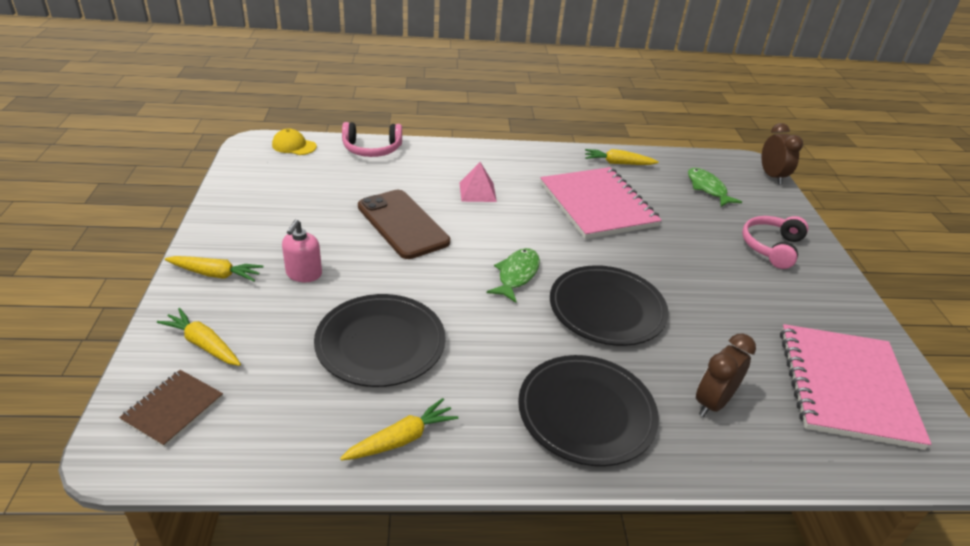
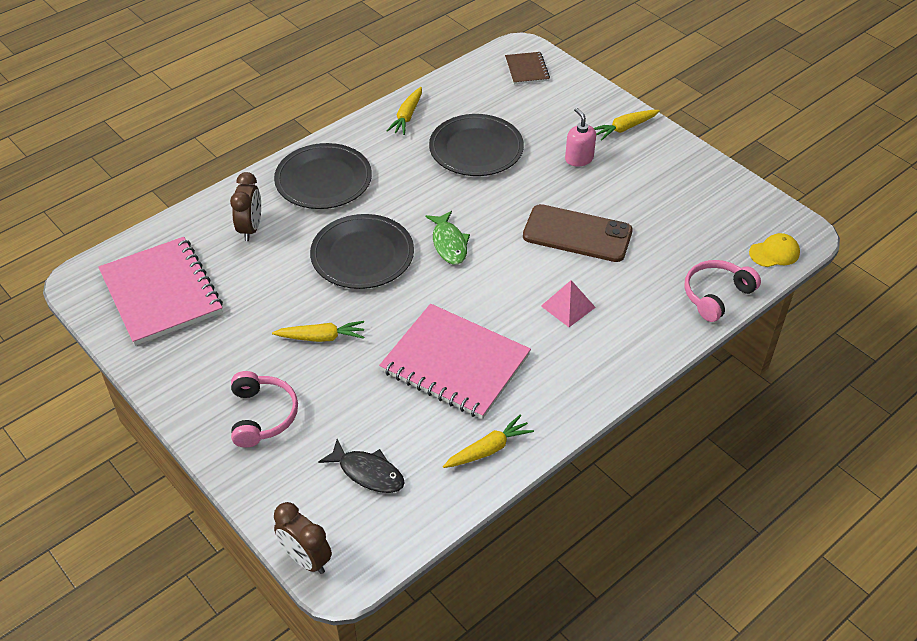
camera: 145 degrees right, 10 degrees up
yellow carrot [157,308,241,366] -> yellow carrot moved to [272,321,364,342]
green fish [688,168,742,207] -> black fish [318,439,405,493]

